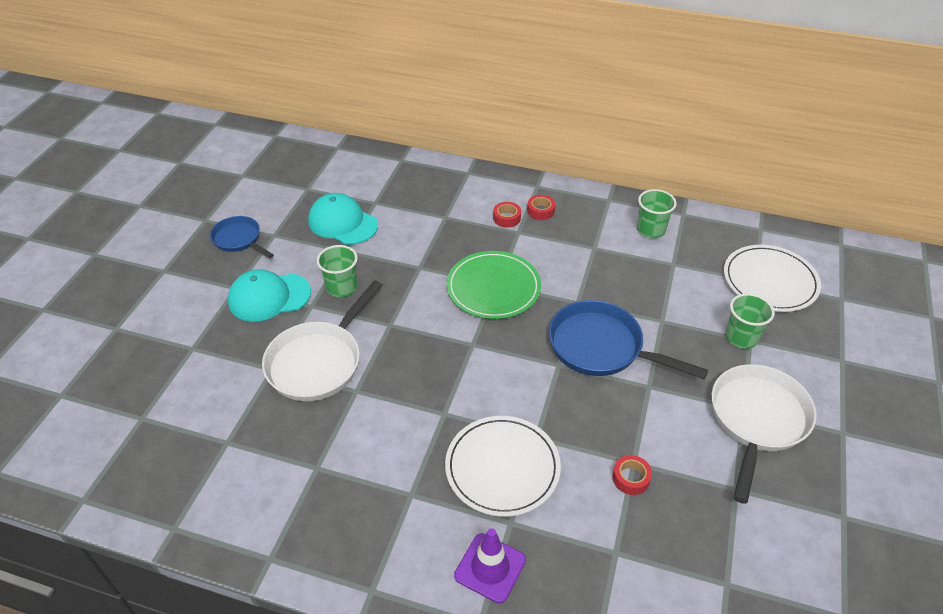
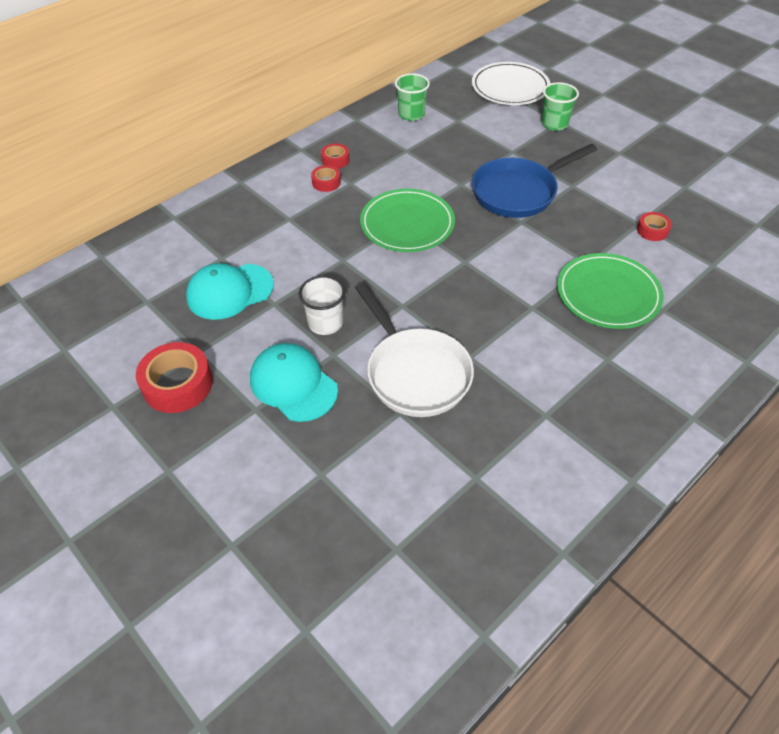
camera: 60 degrees left, 5 degrees up
blue pan [210,216,274,258] -> red tape [136,342,213,413]
turquoise cap [228,269,311,322] -> turquoise cap turned 120 degrees clockwise [250,343,338,422]
green cup [317,245,358,297] -> white cup [299,276,345,335]
white plate [445,416,561,517] -> green plate [557,253,664,329]
purple traffic cone [454,528,526,603] -> none
white pan [712,364,817,504] -> none

